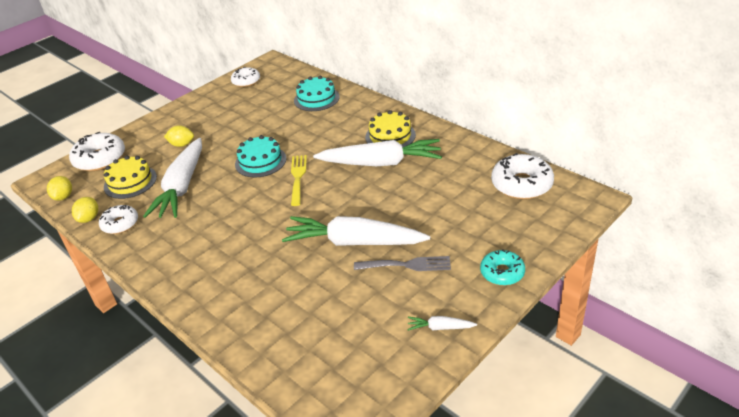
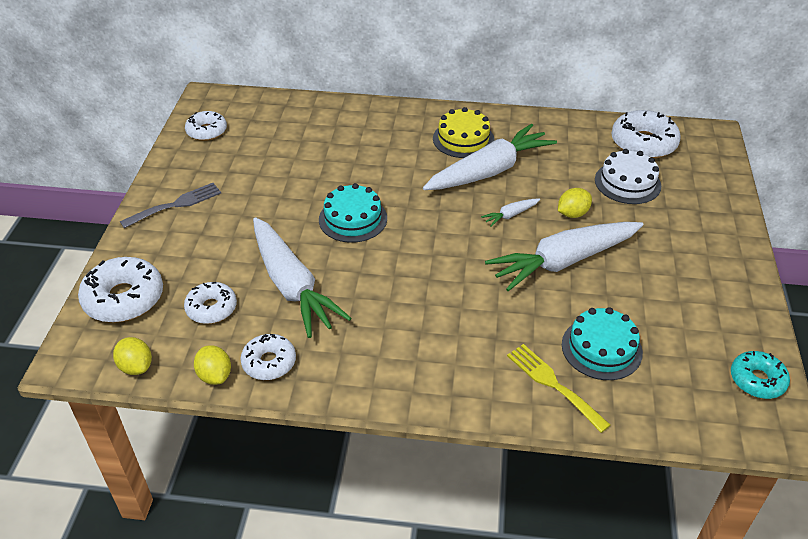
camera: 40 degrees left, 5 degrees up
yellow cake [104,156,157,199] -> white donut [184,282,237,324]
yellow lemon [164,125,194,147] -> yellow lemon moved to [558,188,592,218]
yellow fork [291,155,307,206] -> yellow fork moved to [507,344,611,433]
turquoise cake [294,76,340,111] -> turquoise cake moved to [562,307,643,380]
grey fork [354,256,451,271] -> grey fork moved to [120,183,221,228]
white carrot [407,316,477,330] -> white carrot moved to [481,199,540,227]
turquoise donut [480,249,525,286] -> turquoise donut moved to [731,351,790,399]
none -> white cake [595,149,661,204]

